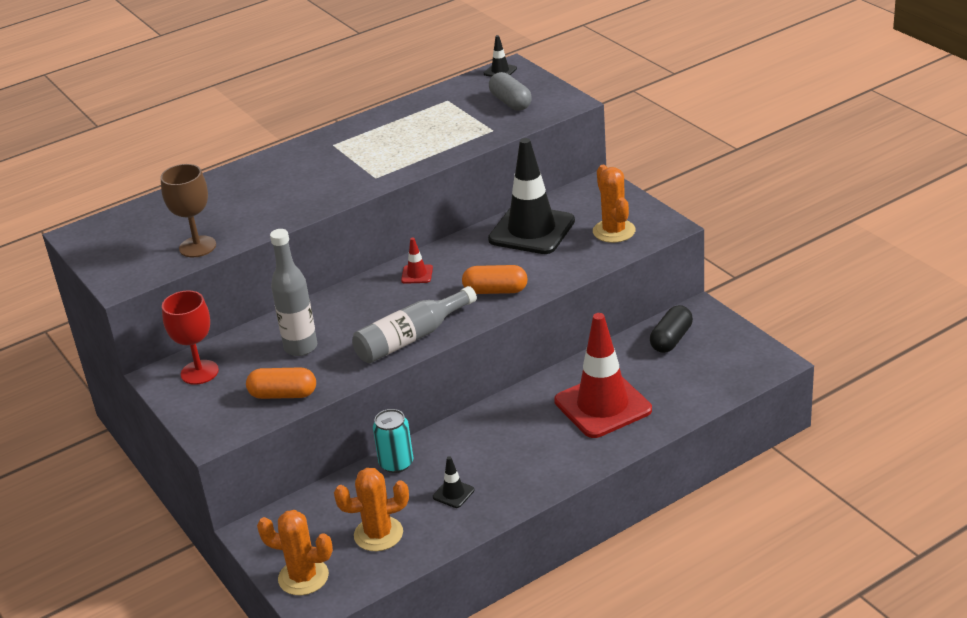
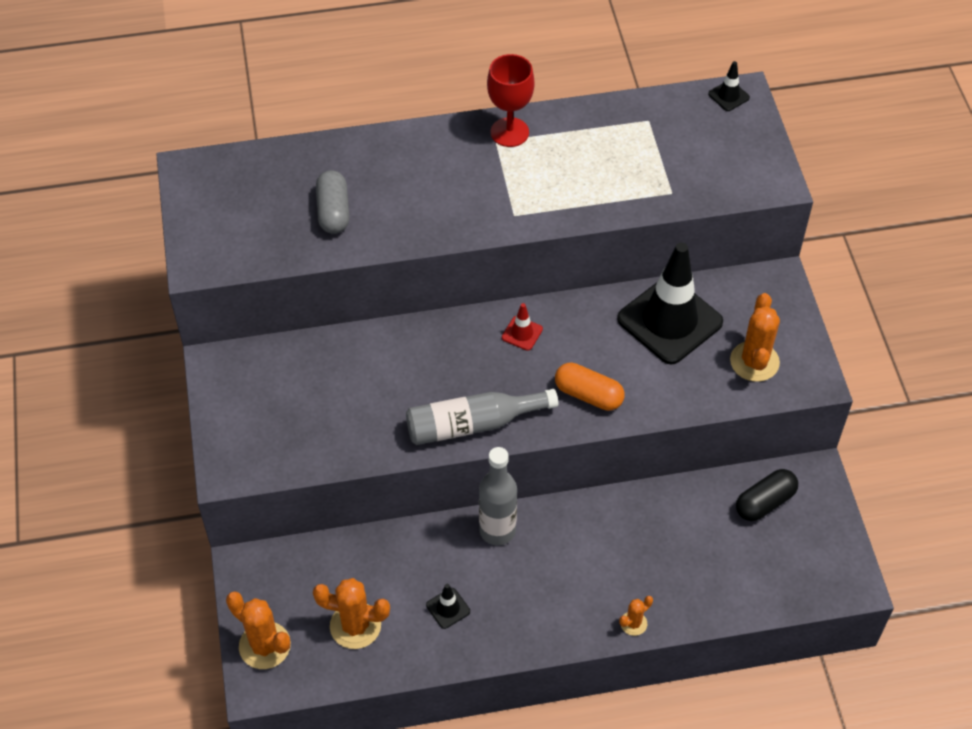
camera: 20 degrees right, 20 degrees up
brown goblet [160,164,216,257] -> none
red goblet [162,290,219,385] -> red goblet moved to [487,54,534,147]
orange capsule [246,367,316,399] -> none
grey bottle [270,229,317,356] -> grey bottle moved to [479,447,517,545]
turquoise can [373,409,413,473] -> none
grey capsule [489,72,532,111] -> grey capsule moved to [316,170,350,234]
red traffic cone [554,313,652,438] -> none
none -> orange cactus [619,596,653,636]

